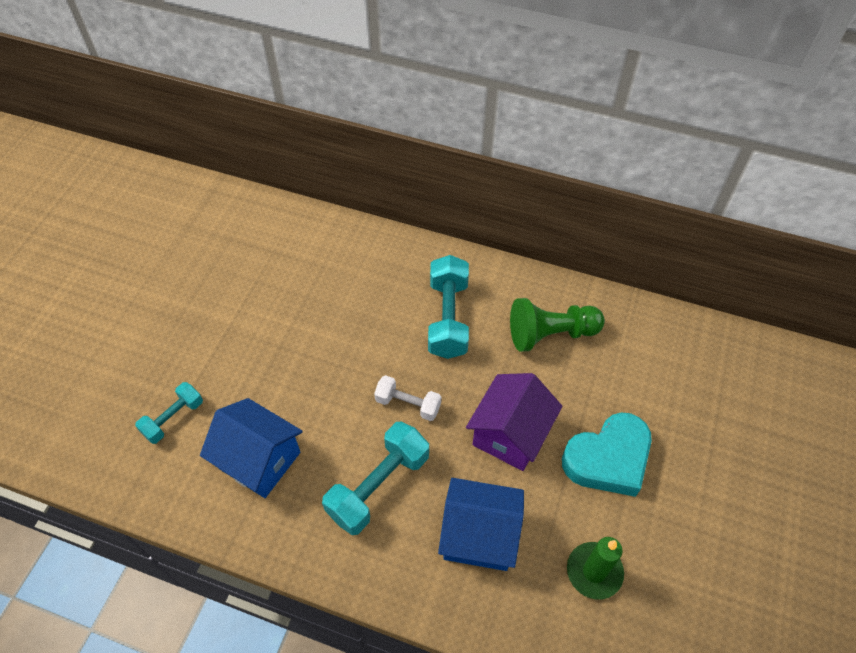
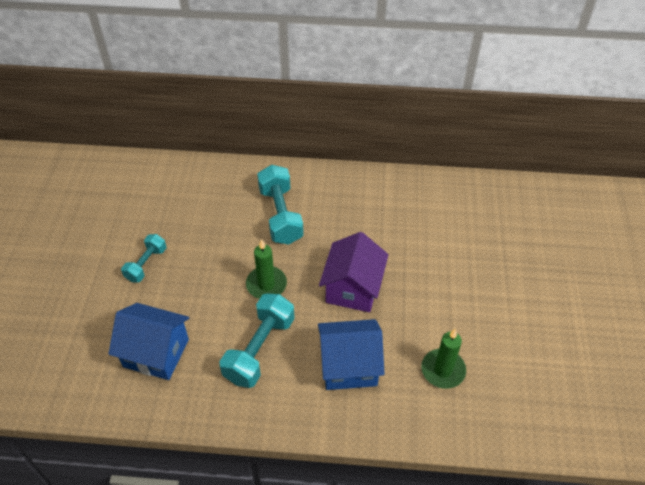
camera: 15 degrees left, 5 degrees down
turquoise dumbbell [135,382,203,444] -> turquoise dumbbell moved to [121,234,166,283]
white dumbbell [374,375,441,421] -> green candle [246,239,287,299]
green pawn [510,298,605,352] -> none
turquoise heart [562,412,652,497] -> none

